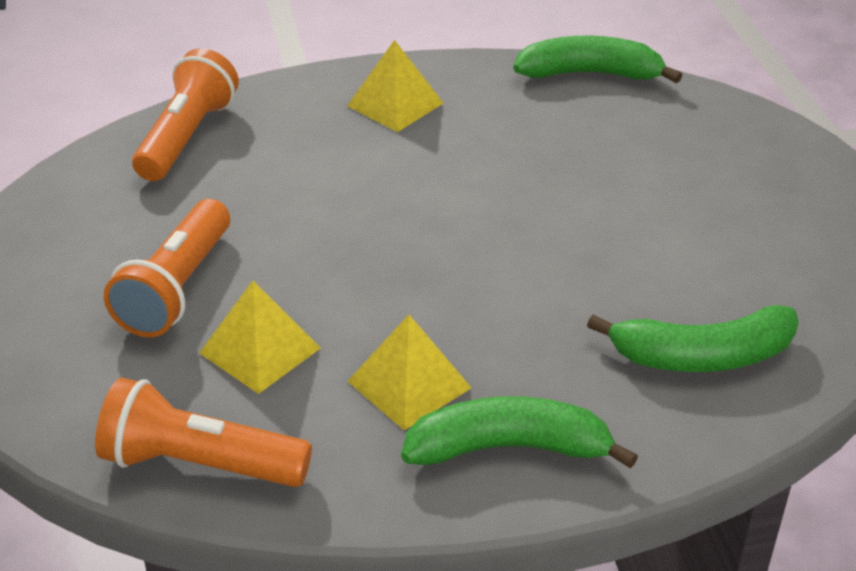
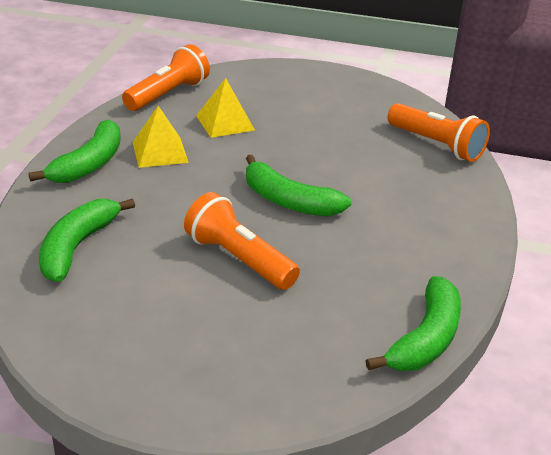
camera: 115 degrees right, 5 degrees down
orange flashlight [104,199,230,337] -> orange flashlight moved to [184,192,300,290]
yellow pyramid [347,40,443,132] -> none
none -> green banana [246,155,352,216]

